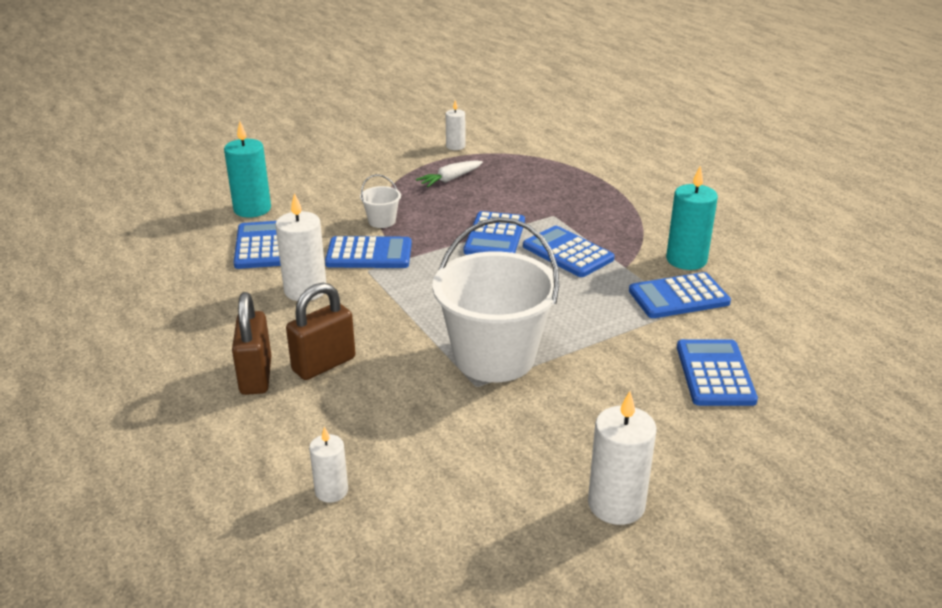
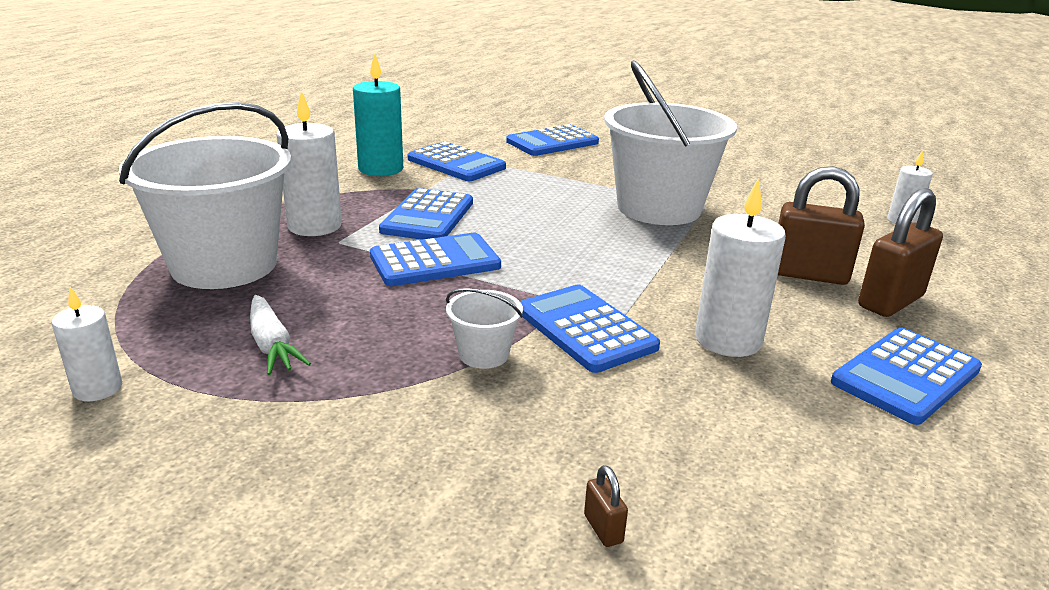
camera: 125 degrees left, 5 degrees down
turquoise candle [224,121,271,218] -> brown padlock [584,465,628,547]
blue calculator [234,221,281,269] -> blue calculator moved to [831,328,982,425]
white carrot [416,160,483,187] -> white carrot turned 45 degrees clockwise [250,295,311,375]
white candle [588,391,657,525] -> white candle moved to [276,91,342,236]
none -> white bucket [119,102,292,289]

